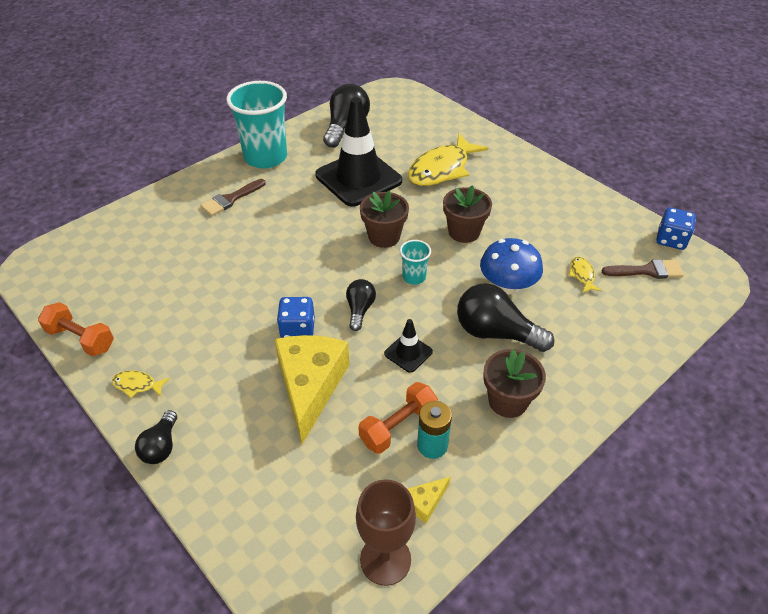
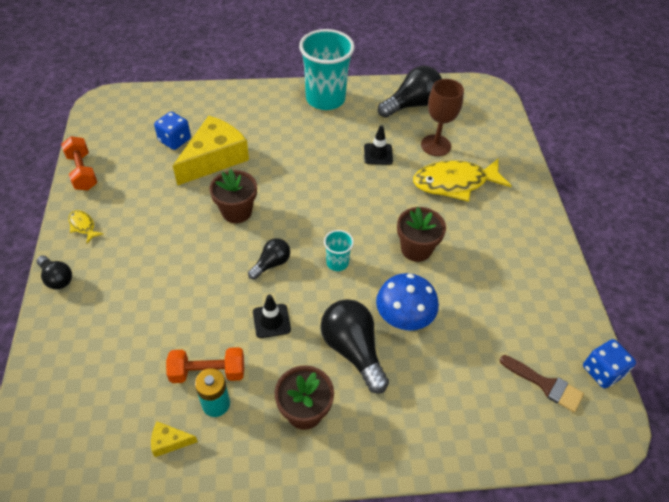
camera: 35 degrees right, 5 degrees up
black light bulb [135,410,177,464] -> black light bulb turned 90 degrees counterclockwise [37,255,72,290]
brown brush [200,179,266,216] -> none
yellow cheese [274,335,350,444] -> yellow cheese moved to [173,115,249,186]
blue dice [277,297,315,338] -> blue dice moved to [154,111,191,150]
black traffic cone [315,97,402,207] -> black traffic cone [364,125,393,165], size x0.43
brown goblet [356,479,416,586] -> brown goblet moved to [421,79,464,156]
brown flower pot [360,190,409,248] -> brown flower pot moved to [210,169,257,223]
yellow fish [569,257,602,293] -> none

